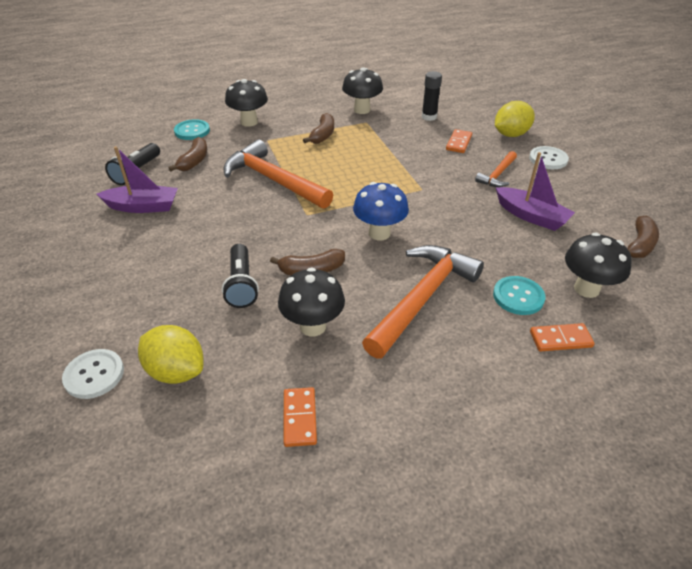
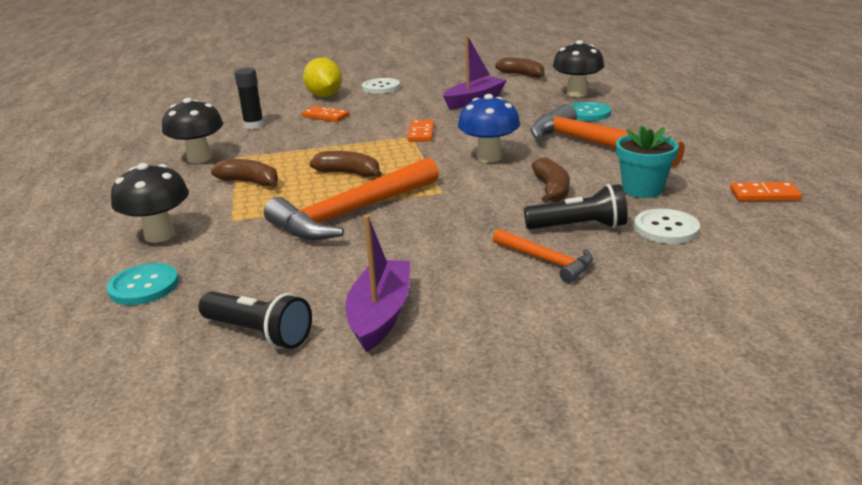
camera: 80 degrees left, 15 degrees down
white button [62,349,124,399] -> white button moved to [634,209,700,244]
yellow lemon [138,325,203,384] -> none
brown banana [168,137,207,172] -> brown banana moved to [309,151,382,178]
black mushroom [278,267,345,337] -> turquoise flower pot [616,125,679,198]
orange hammer [475,151,517,187] -> orange hammer moved to [493,229,593,283]
orange domino [530,323,595,352] -> orange domino moved to [407,120,434,142]

